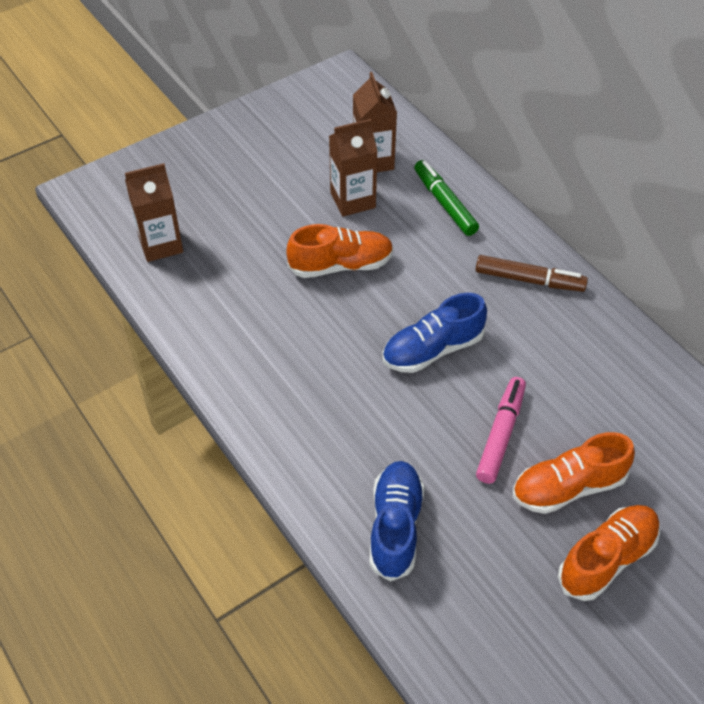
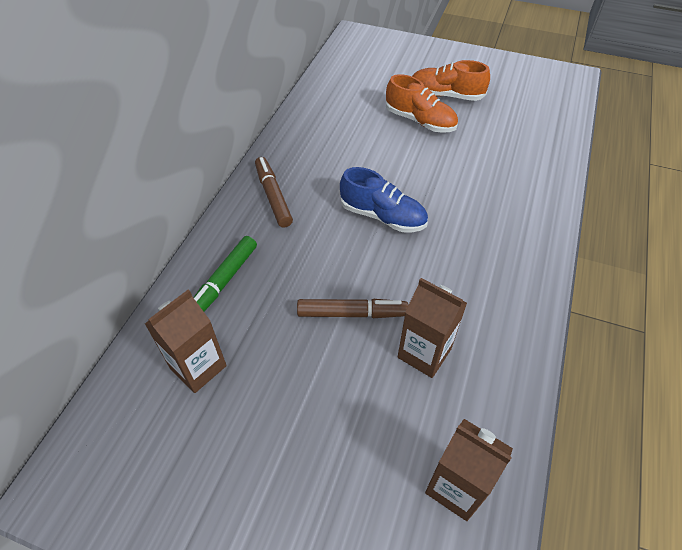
camera: 125 degrees left, 0 degrees up
orange shoe [286,224,394,278] -> brown marker [297,299,408,318]
brown carton [329,119,378,217] -> brown carton moved to [398,278,467,378]
blue shoe [369,461,425,582] -> none
pink marker [476,377,526,484] -> none

